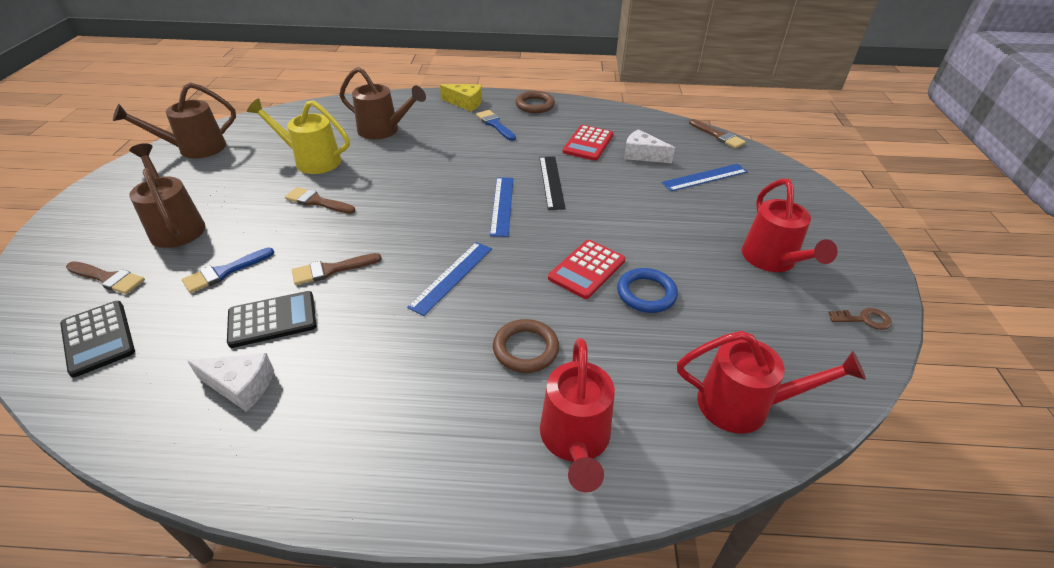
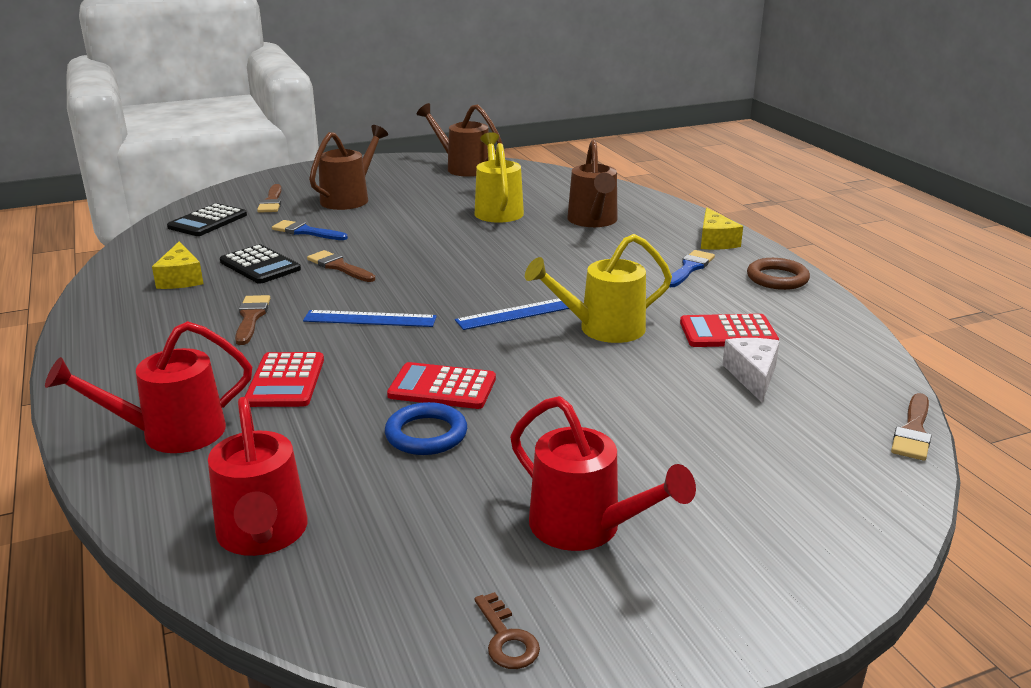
camera: 65 degrees right, 15 degrees down
white cheese [187,353,274,412] -> yellow cheese [152,241,203,289]
brown brush [285,187,355,214] -> brown brush moved to [235,295,270,345]
brown ring [493,319,559,373] -> red calculator [245,352,324,407]
black ruler [539,156,566,210] -> yellow watering can [525,234,672,343]
blue ruler [662,164,748,191] -> none
red watering can [742,179,838,272] -> red watering can turned 105 degrees counterclockwise [510,396,696,551]

